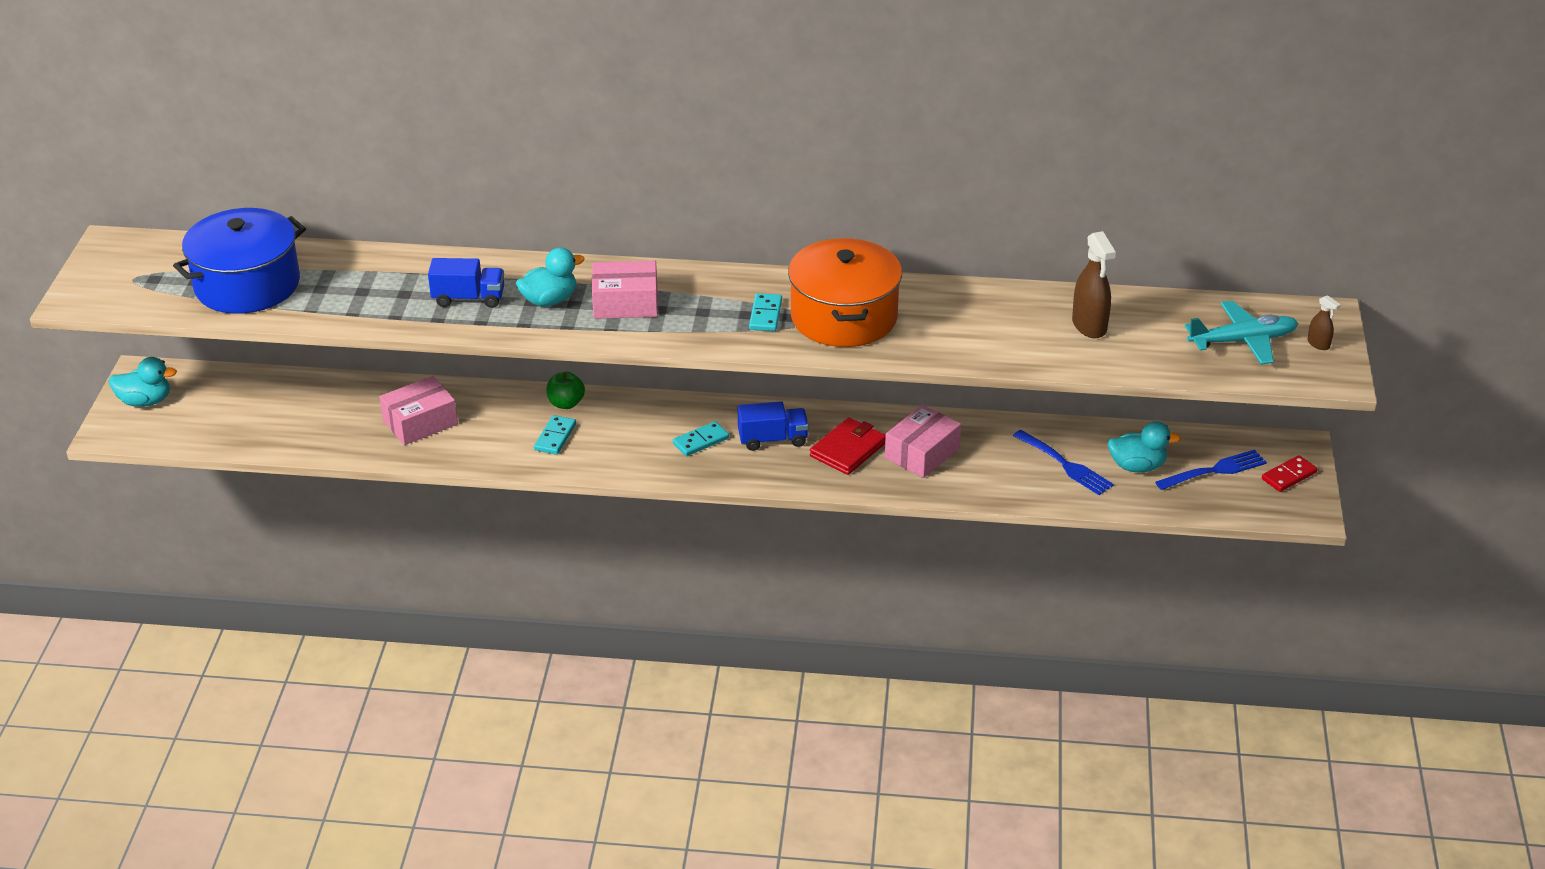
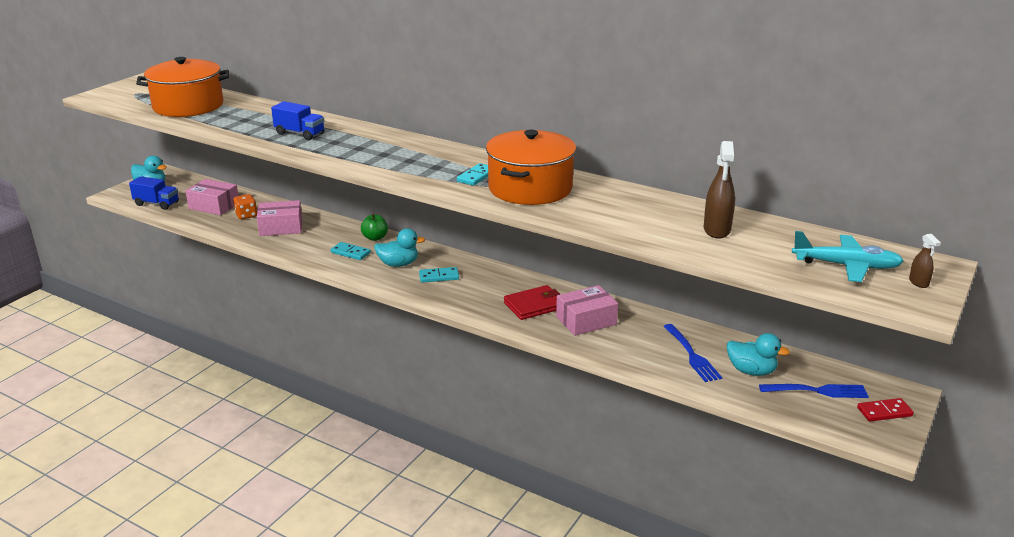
camera: 25 degrees right, 10 degrees down
blue pot [173,208,306,314] -> orange pot [136,57,229,117]
turquoise duck [516,247,585,307] -> turquoise duck moved to [374,229,425,267]
turquoise domino [534,415,576,455] -> turquoise domino turned 75 degrees clockwise [331,242,371,260]
pink box [592,261,658,319] -> pink box moved to [185,179,238,215]
blue truck [738,401,809,451] -> blue truck moved to [129,176,179,210]
none -> orange dice [233,194,257,219]

